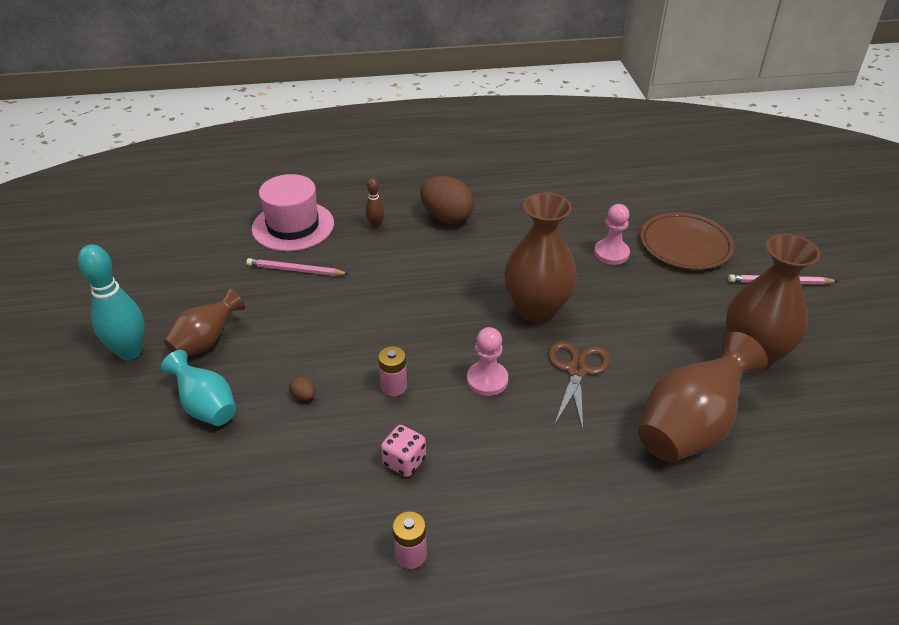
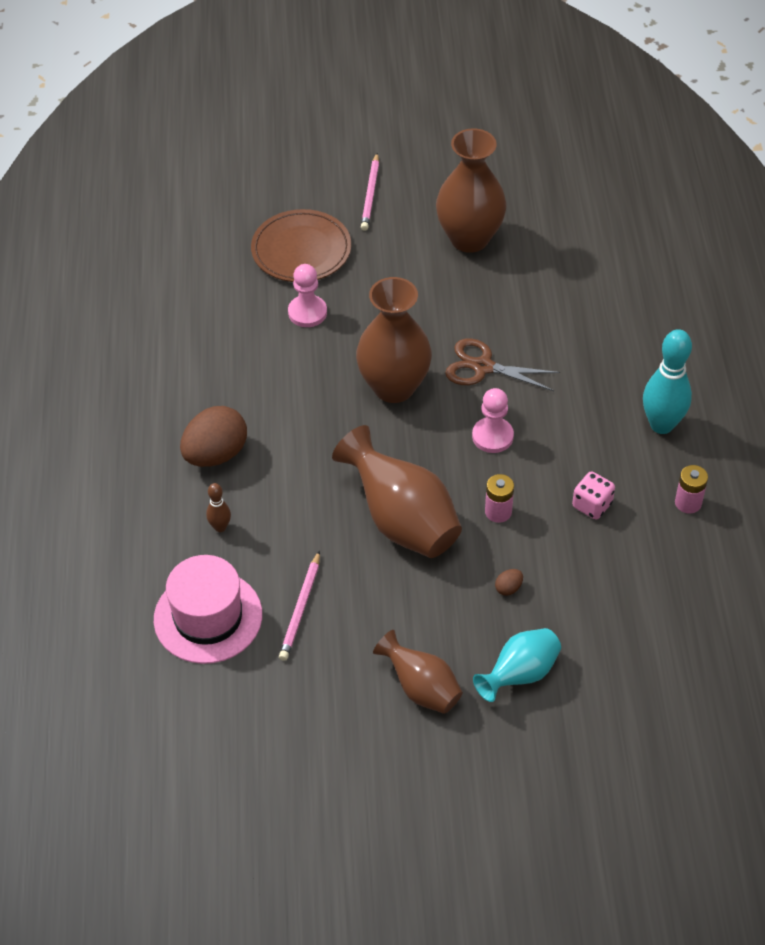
camera: 85 degrees left, 10 degrees up
turquoise bowling pin [78,244,145,360] -> turquoise bowling pin moved to [643,329,692,434]
brown vase [638,332,767,462] -> brown vase moved to [332,425,462,558]

